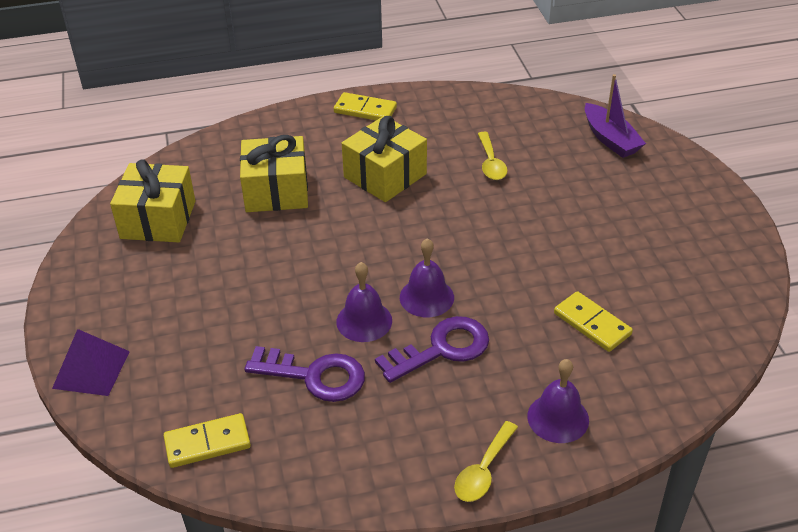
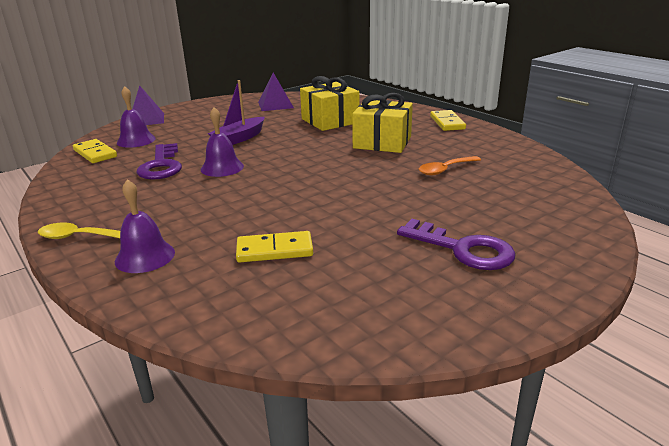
camera: 65 degrees right, 15 degrees down
yellow gift [110,159,195,242] -> purple pyramid [258,73,294,111]
purple key [375,316,489,383] -> purple key moved to [397,219,516,270]
purple bell [400,238,454,317] -> purple bell moved to [117,86,156,148]
yellow spoon [478,132,507,180] -> orange spoon [419,156,481,175]
yellow domino [554,291,633,352] -> yellow domino turned 60 degrees clockwise [236,231,313,262]
purple boat [585,74,646,158] -> purple boat moved to [208,80,264,145]

